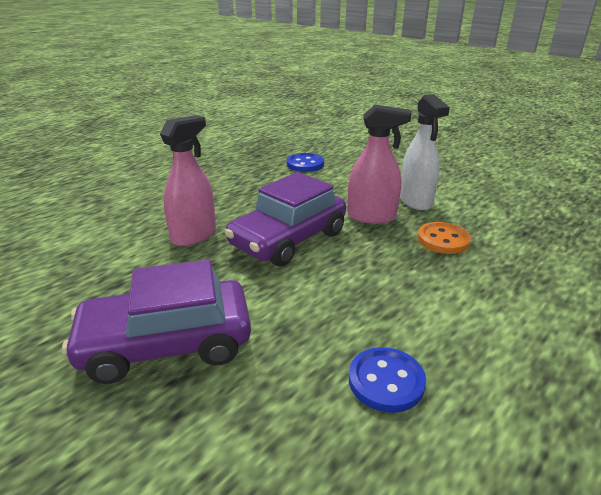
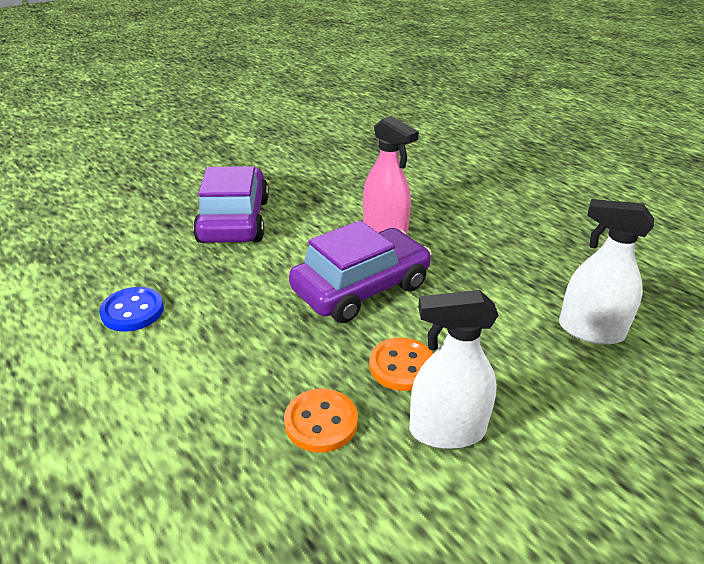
camera: 100 degrees right, 5 degrees up
purple car [225,172,346,267] -> purple car turned 90 degrees clockwise [289,220,431,323]
blue button [287,153,324,172] -> white spray bottle [559,199,654,345]
pink spray bottle [348,105,411,224] -> orange button [369,338,433,391]

